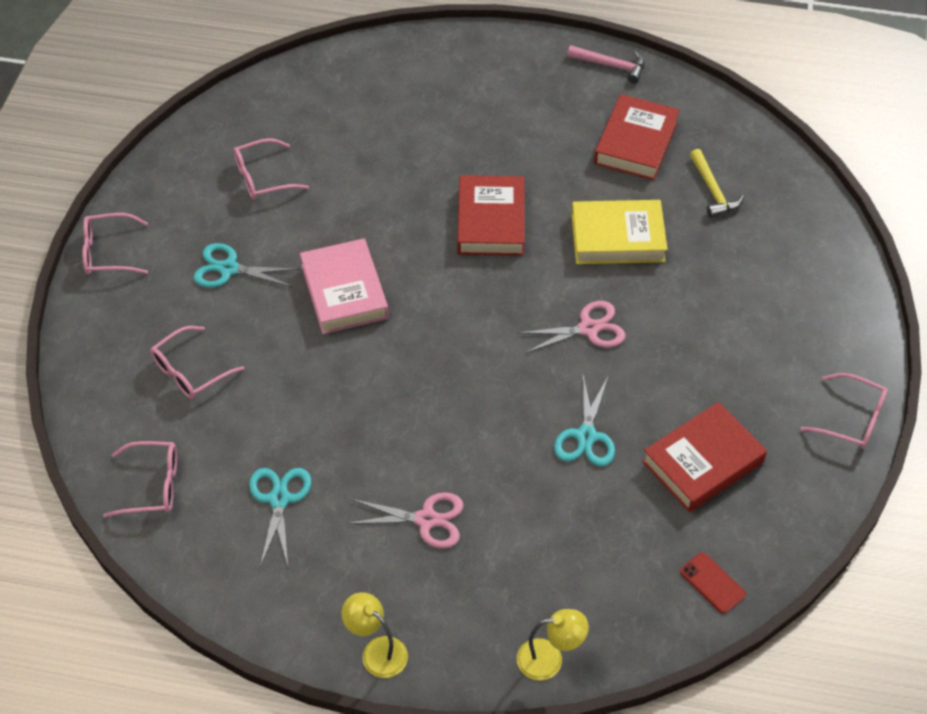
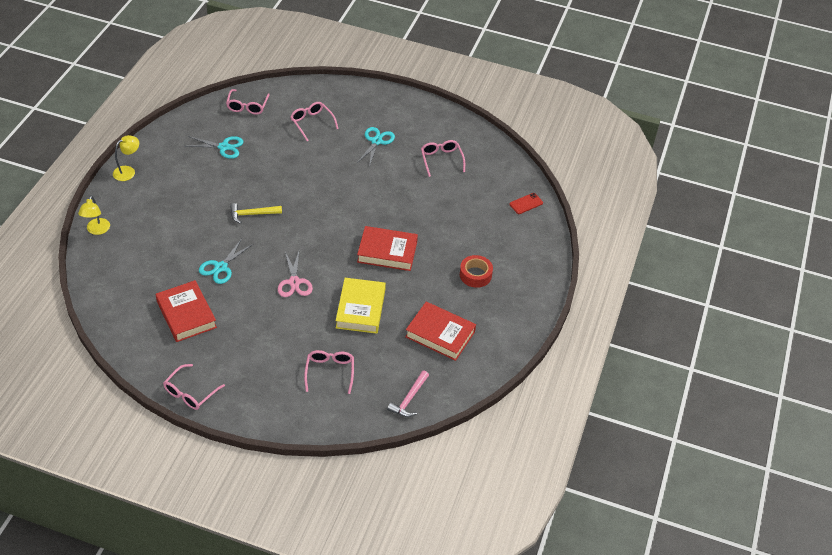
camera: 95 degrees right, 5 degrees down
pink glasses [82,213,148,275] -> pink glasses moved to [304,350,354,394]
pink book [300,238,389,334] -> none
pink scissors [347,492,464,548] -> none
turquoise scissors [554,375,615,466] -> turquoise scissors turned 75 degrees counterclockwise [199,239,253,284]
pink hammer [567,45,645,84] -> pink hammer moved to [387,371,429,417]
red phone [680,552,746,614] -> red phone moved to [509,193,543,214]
yellow hammer [690,149,744,218] -> yellow hammer moved to [230,203,282,224]
none -> red tape [460,255,493,288]

